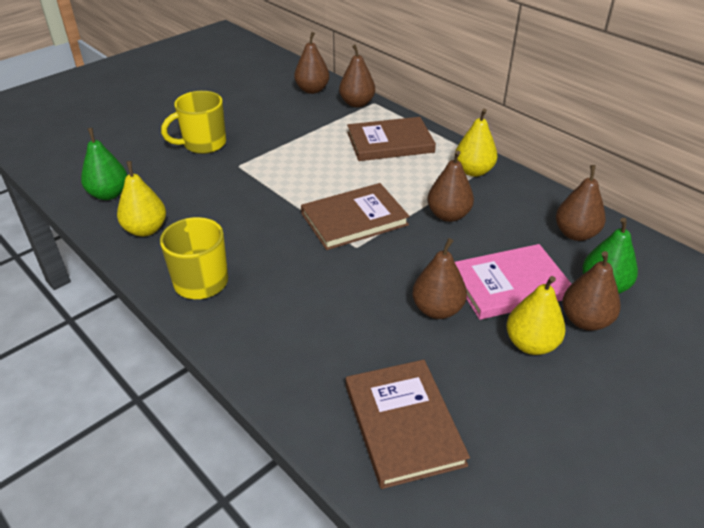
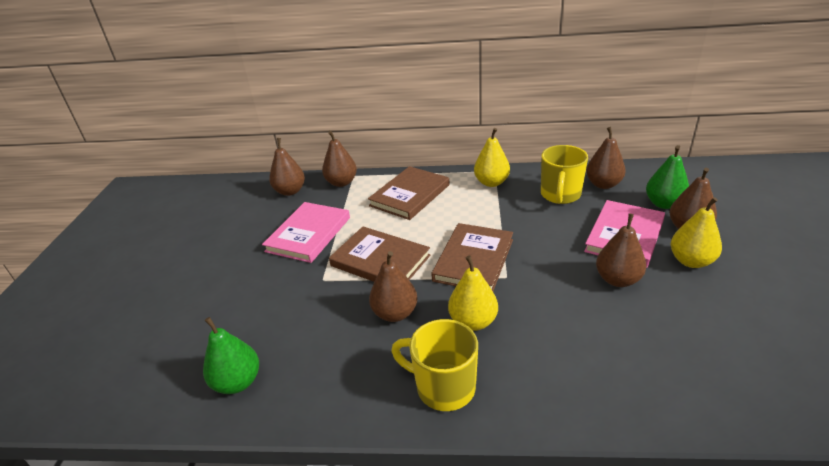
camera: 40 degrees left, 5 degrees down
yellow pear [117,161,166,237] -> yellow pear moved to [448,256,498,331]
yellow mug [161,91,226,154] -> yellow mug moved to [541,145,588,204]
brown book [346,360,470,489] -> brown book moved to [329,227,430,282]
brown pear [427,150,474,222] -> brown pear moved to [369,251,418,322]
none -> pink book [262,202,350,263]

